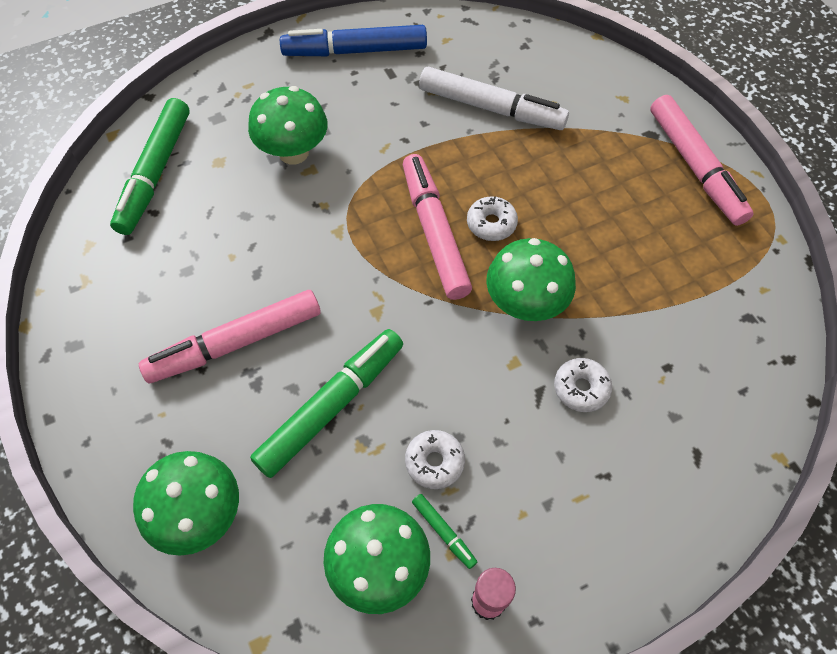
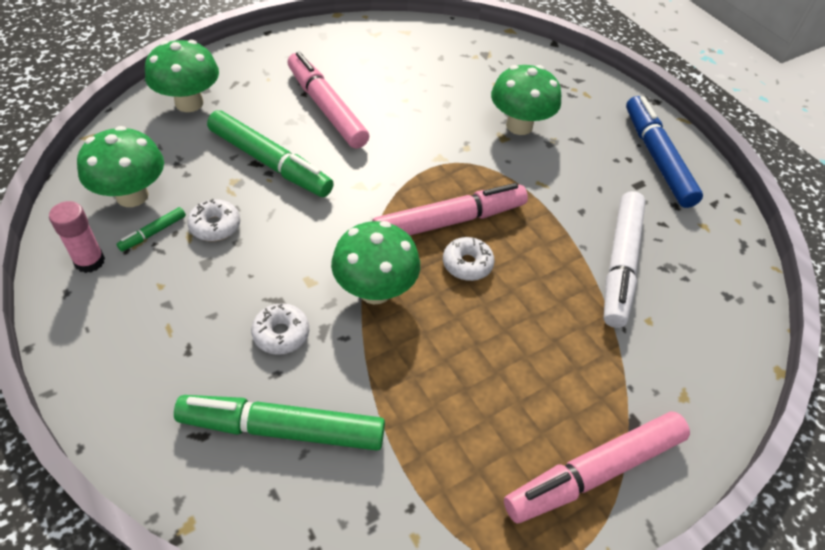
camera: 80 degrees right, 10 degrees down
green marker [110,98,190,235] -> green marker moved to [174,395,385,451]

